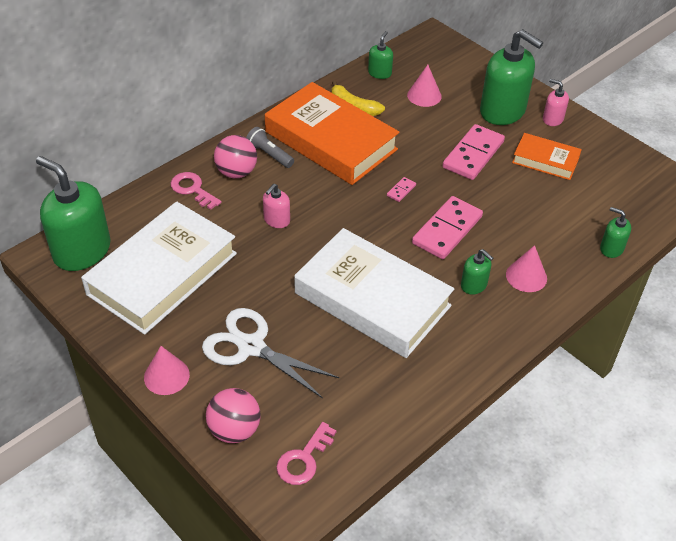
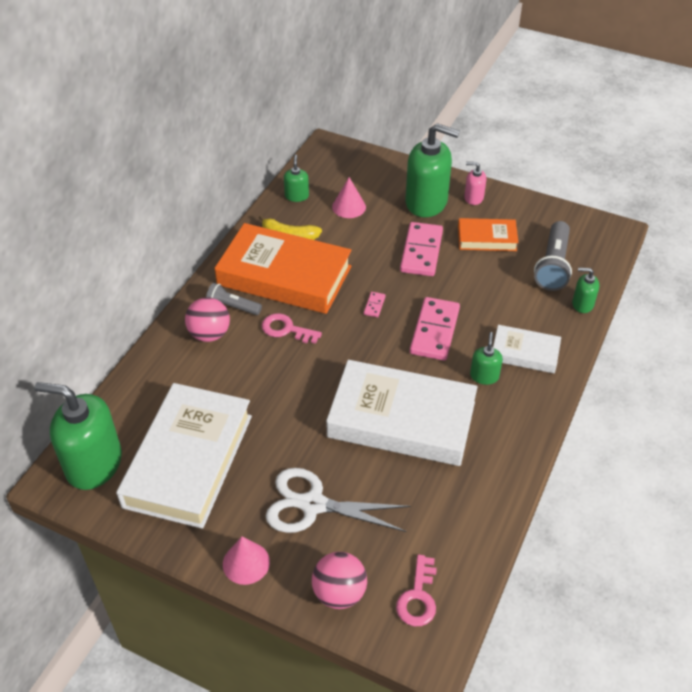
camera: 20 degrees left, 0 degrees up
pink key [171,172,222,210] -> pink key moved to [262,313,322,344]
pink soap dispenser [263,184,290,228] -> none
green soap dispenser [461,249,493,295] -> green soap dispenser turned 105 degrees counterclockwise [470,332,503,385]
pink cone [506,245,547,292] -> white book [493,325,561,373]
none -> grey flashlight [534,221,572,291]

